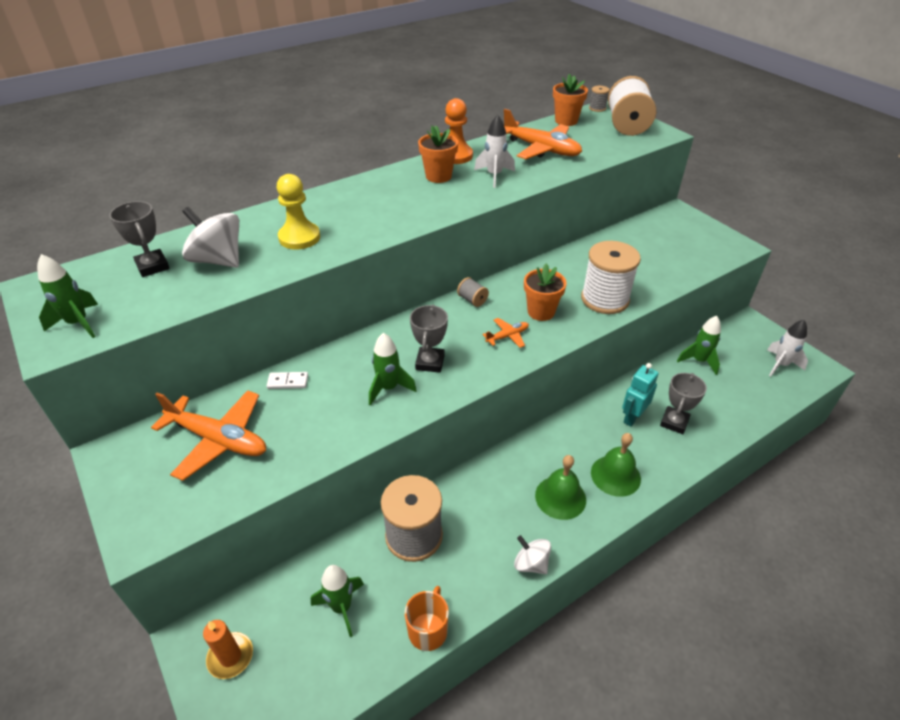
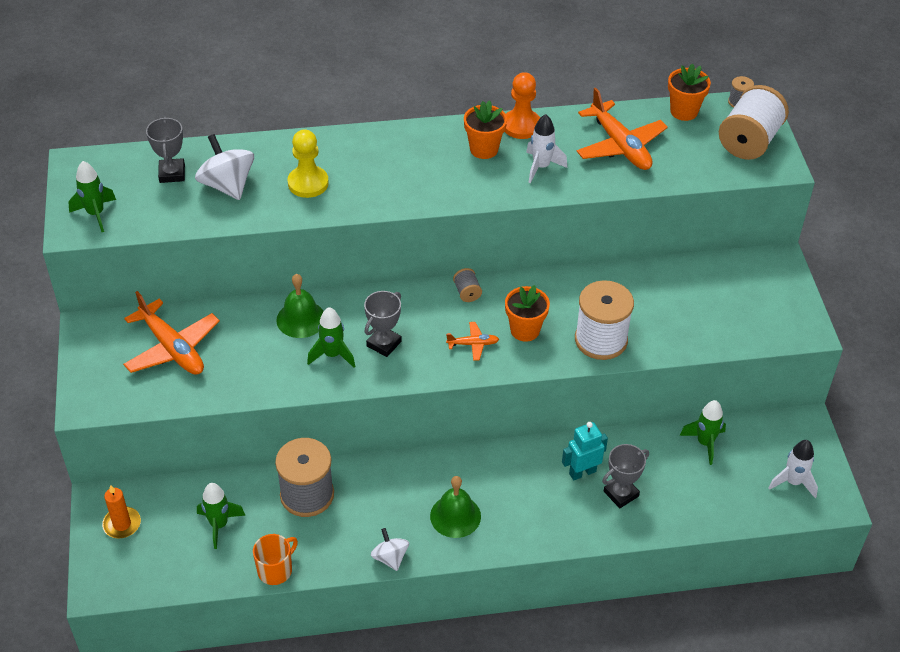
camera: 25 degrees right, 5 degrees up
white domino [267,372,308,389] -> none
green bell [591,433,641,497] -> green bell moved to [276,274,324,338]

